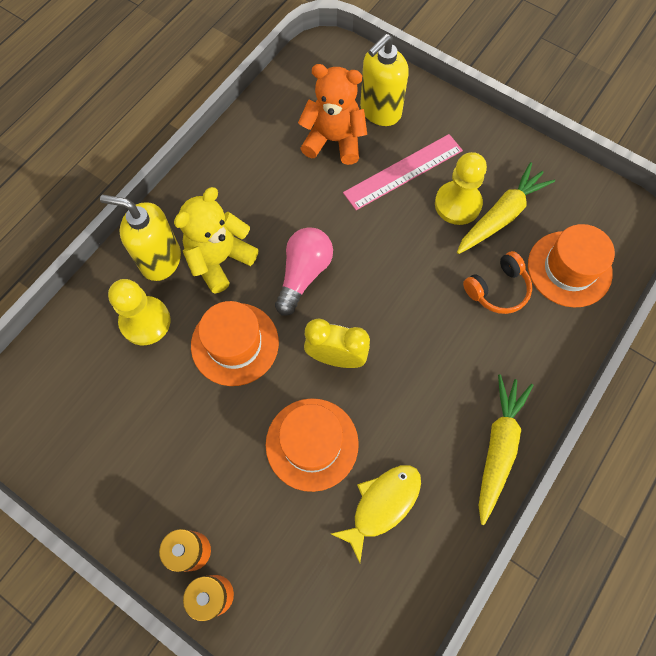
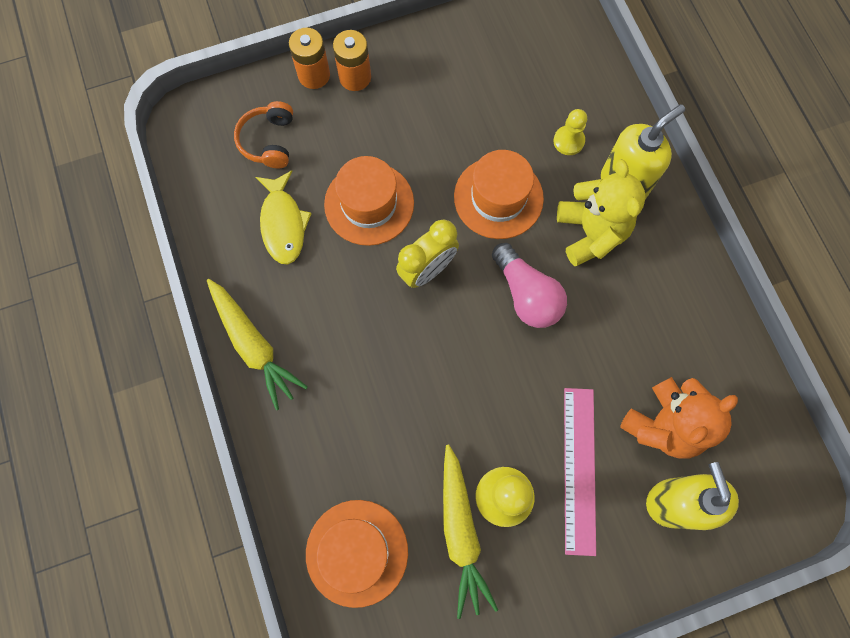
camera: 125 degrees right, 5 degrees up
yellow pawn [108,279,171,345] -> yellow pawn [553,109,587,155], size x0.61
orange headphones [463,251,532,314] -> orange headphones moved to [234,101,293,168]

